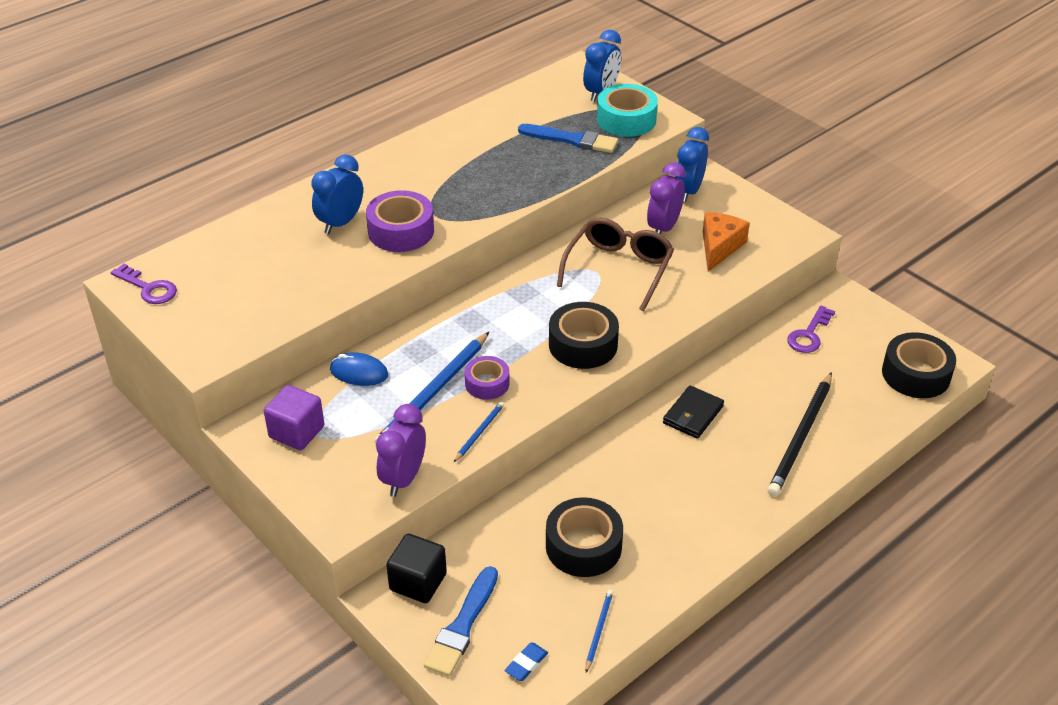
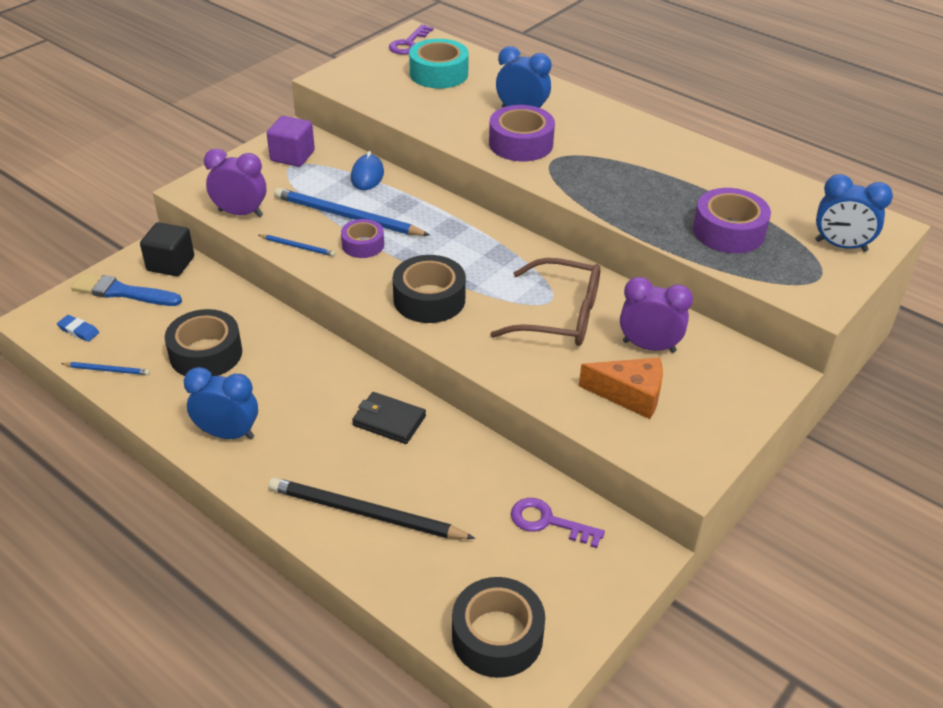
camera: 80 degrees right, 0 degrees up
blue brush [518,124,618,153] -> purple tape [693,188,771,253]
turquoise tape [597,84,658,137] -> turquoise tape moved to [409,39,469,88]
blue clock [675,127,709,202] -> blue clock moved to [184,367,258,440]

